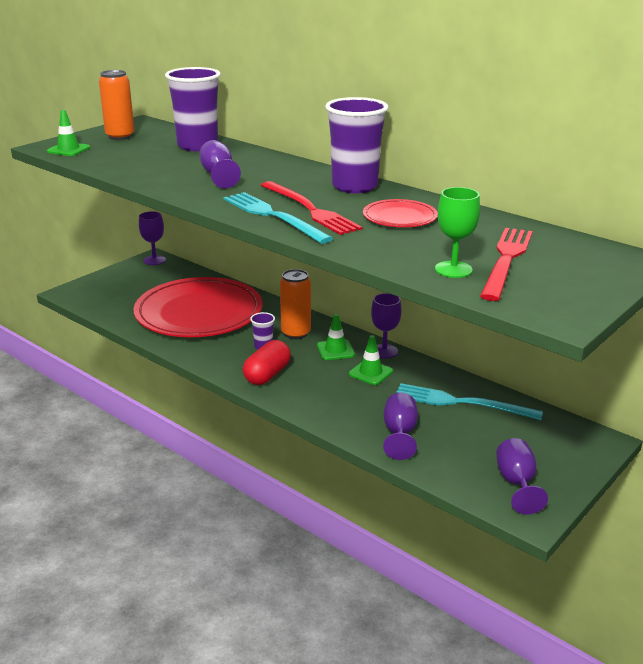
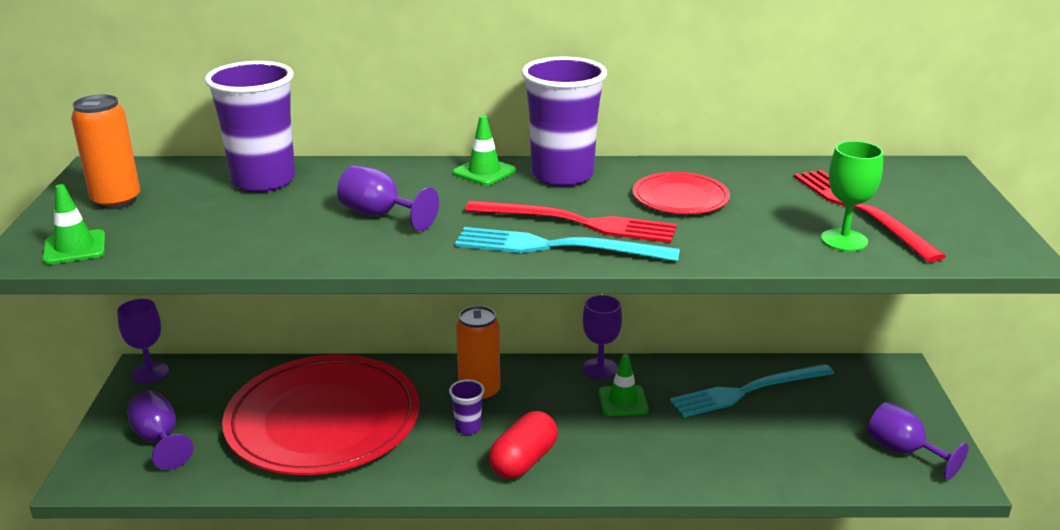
camera: 40 degrees left, 0 degrees up
red capsule [243,340,291,385] -> red capsule turned 45 degrees clockwise [489,411,558,479]
green traffic cone [317,314,355,360] -> green traffic cone moved to [453,115,516,185]
purple goblet [383,393,418,460] -> purple goblet moved to [127,391,194,470]

